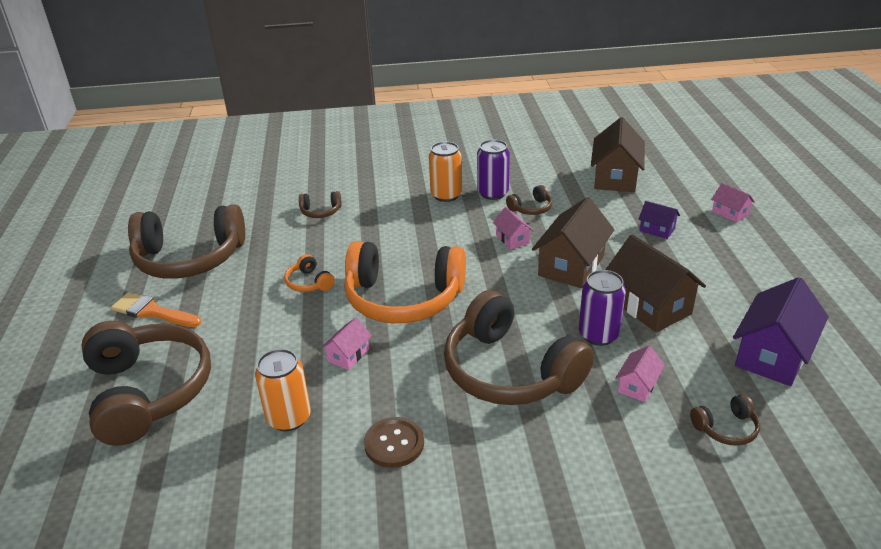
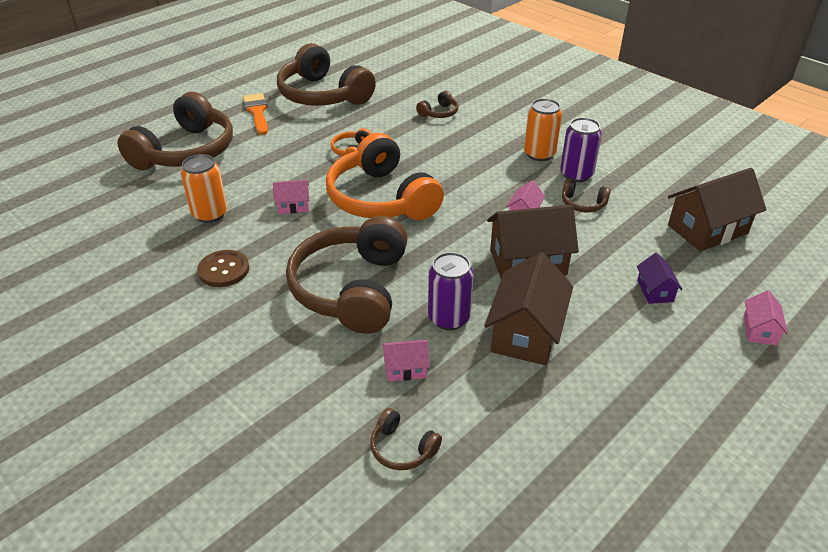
camera: 50 degrees right, 5 degrees up
brown headphones [299,191,342,218] -> brown headphones turned 90 degrees counterclockwise [416,91,459,118]
purple house [733,277,829,386] -> none

